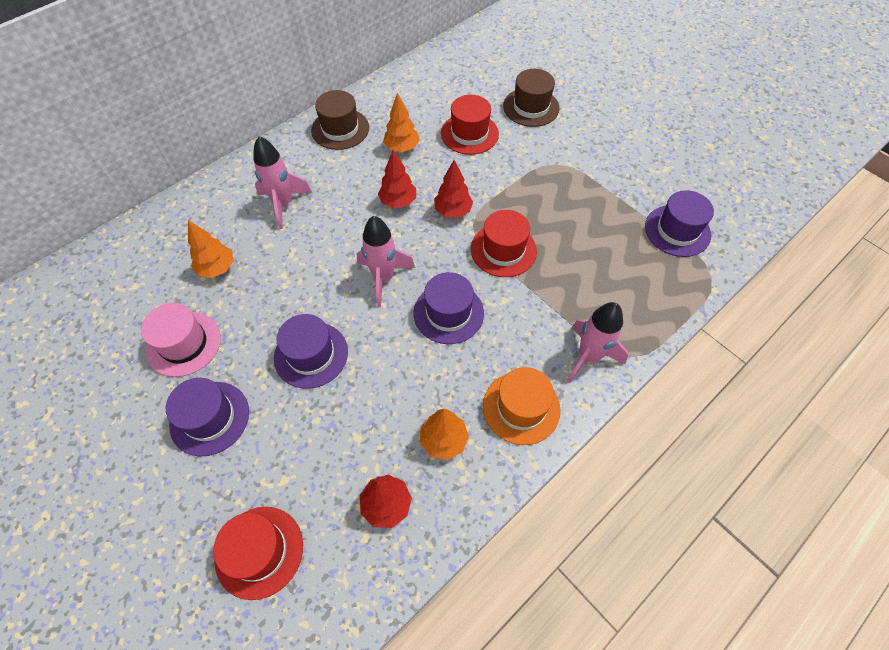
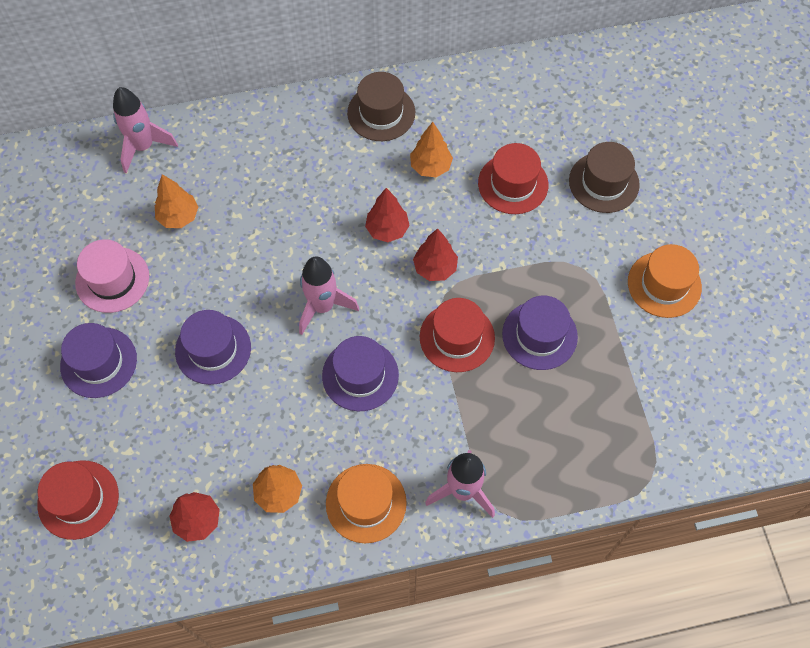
camera: 30 degrees right, 5 degrees up
pink rocket [253,136,312,229] -> pink rocket moved to [113,87,178,174]
purple hat [645,190,714,257] -> purple hat moved to [502,296,578,370]
none -> orange hat [628,244,702,318]

